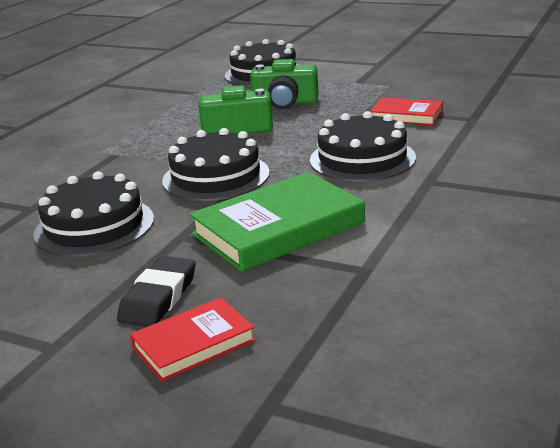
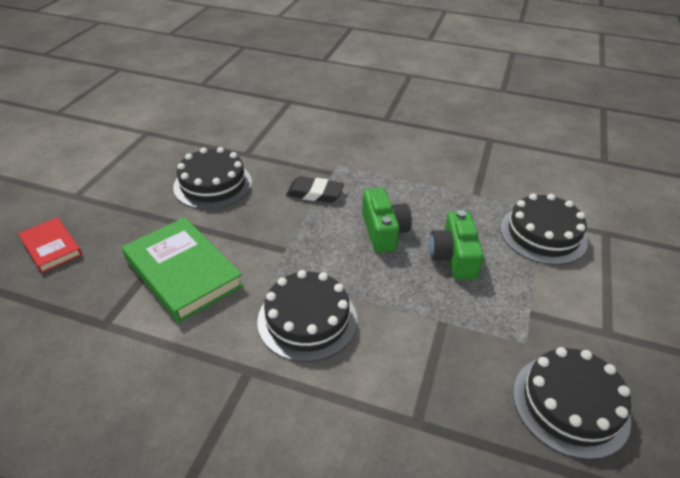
camera: 80 degrees right, 15 degrees up
black eraser [117,256,196,327] -> black eraser moved to [286,176,344,203]
black cake [162,128,270,201] -> black cake moved to [513,347,631,460]
red book [370,97,443,126] -> none

